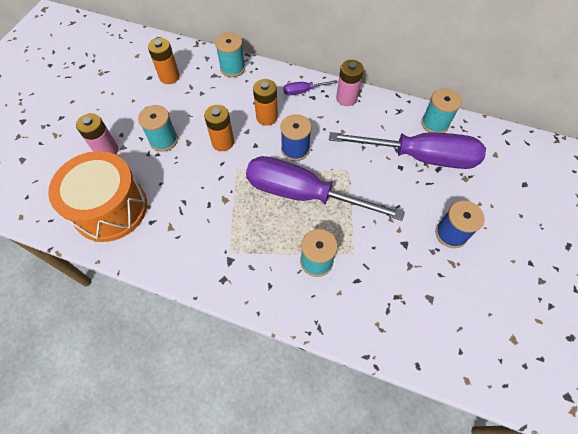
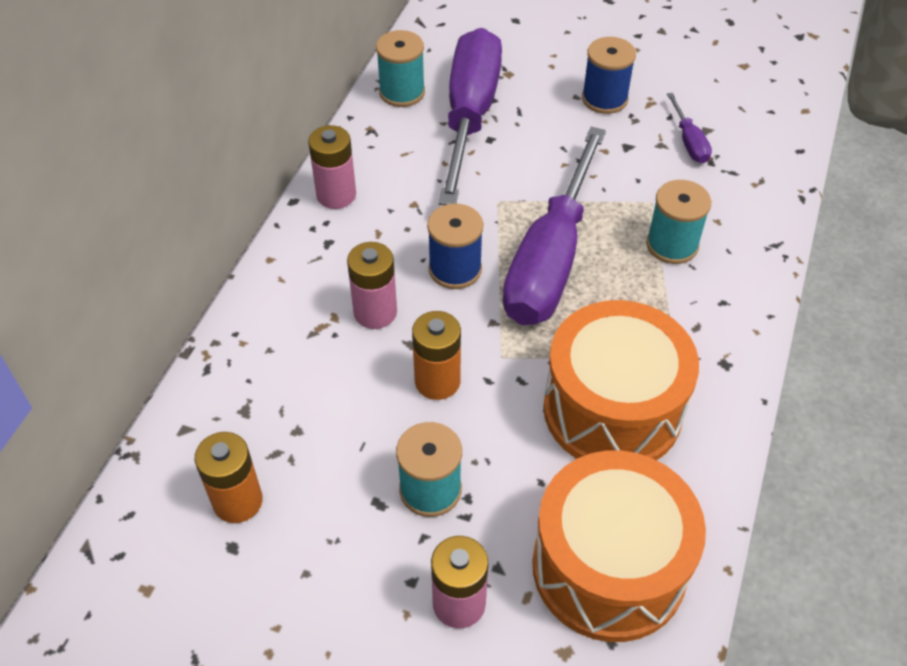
camera: 90 degrees left, 10 degrees down
turquoise spool [215,32,245,77] -> none
orange battery [253,79,278,126] -> pink battery [347,242,397,329]
purple screwdriver [283,80,338,95] -> purple screwdriver moved to [667,93,712,163]
none -> orange drum [543,300,699,460]

